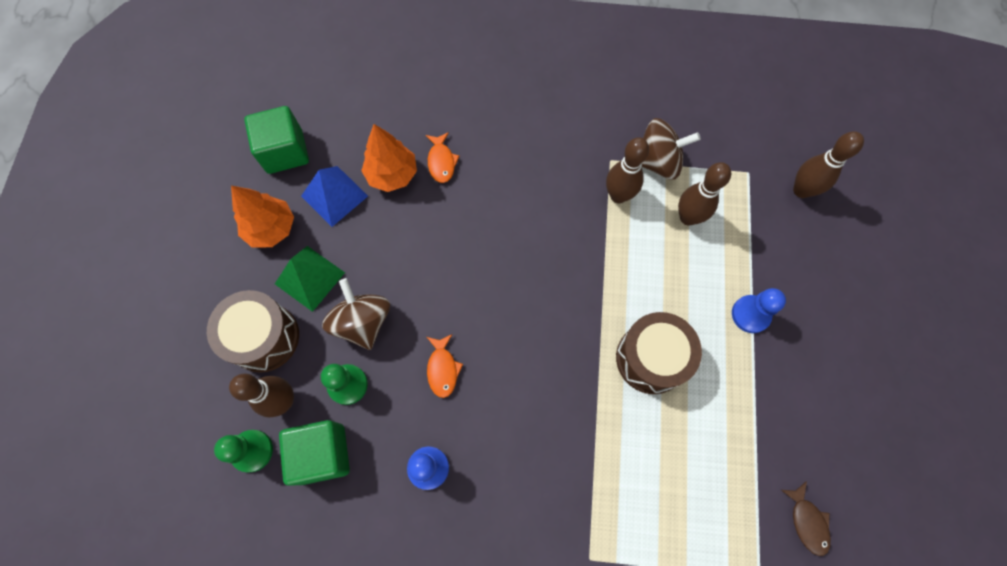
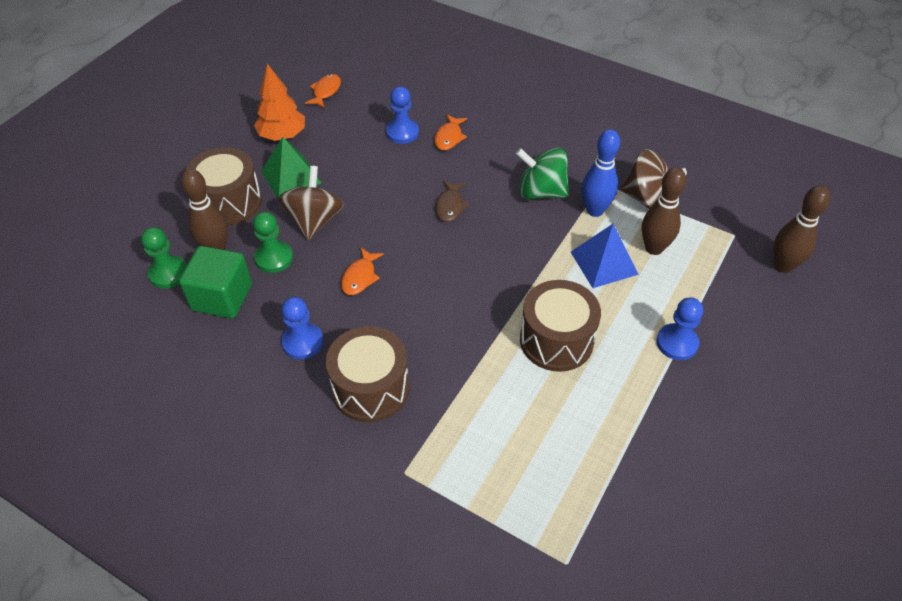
camera: 25 degrees right, 20 degrees down
green cube [244,106,309,174] -> orange fish [305,74,341,108]
blue pyramid [301,166,368,227] -> blue pyramid moved to [571,224,639,288]
orange tree [361,124,417,192] -> blue pawn [386,86,419,144]
brown bowling pin [606,137,649,203] -> blue bowling pin [582,129,620,217]
brown fish [781,481,831,556] -> brown fish moved to [436,180,470,222]
none -> brown drum [326,326,409,422]
none -> green spinning top [516,148,569,199]

